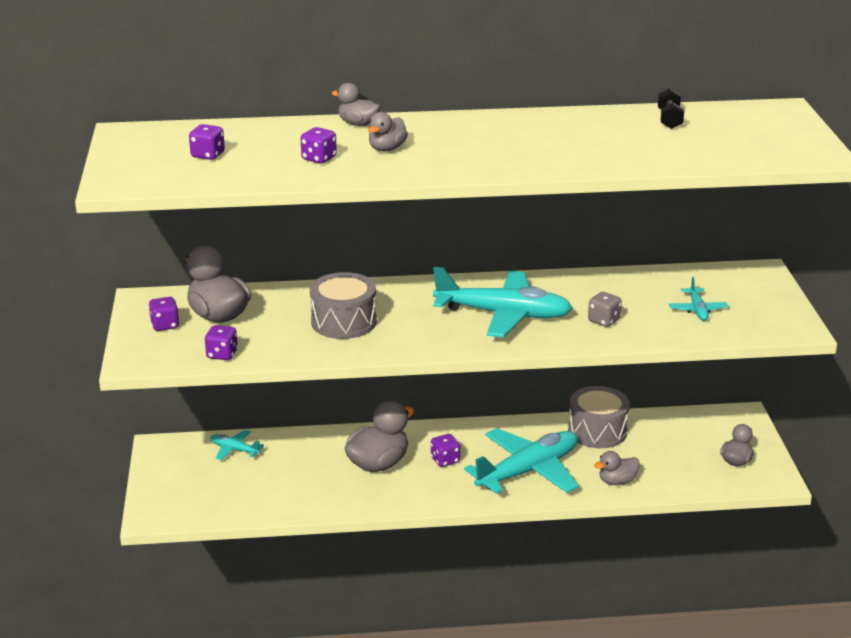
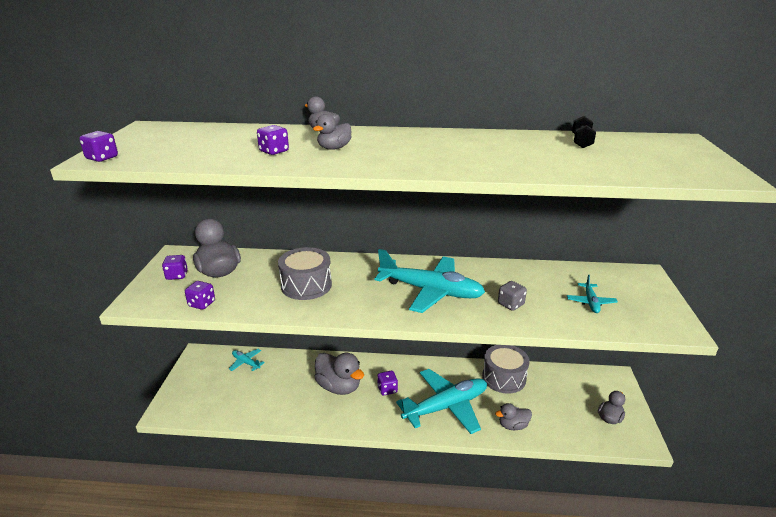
camera: 10 degrees right, 0 degrees up
purple dice [189,124,225,160] -> purple dice moved to [79,131,118,162]
grey duck [345,400,414,472] -> grey duck turned 75 degrees clockwise [315,353,364,395]

